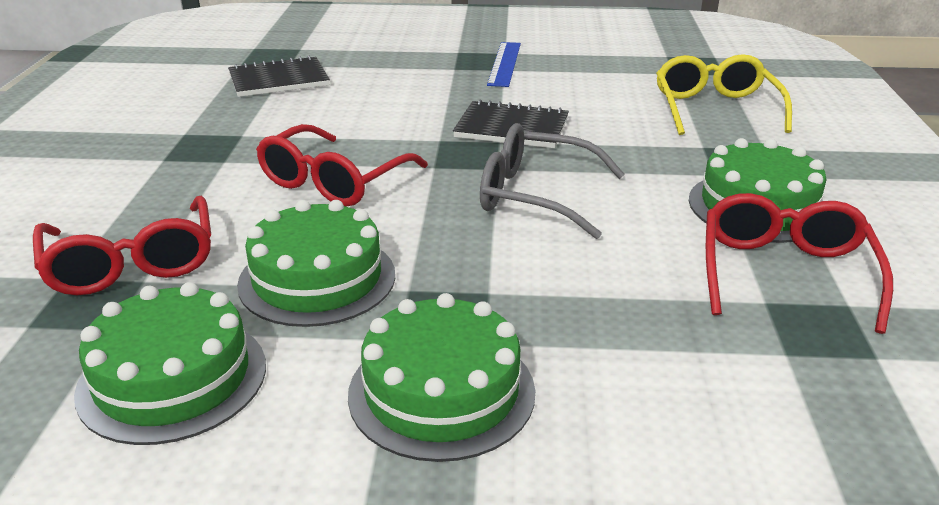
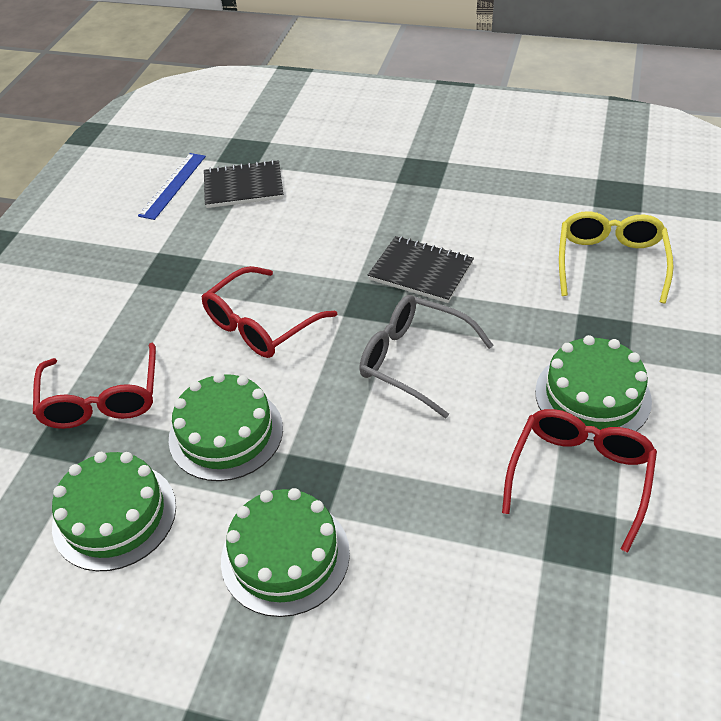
camera: 15 degrees right, 15 degrees up
blue ruler [487,42,521,87] -> blue ruler moved to [138,153,206,220]

